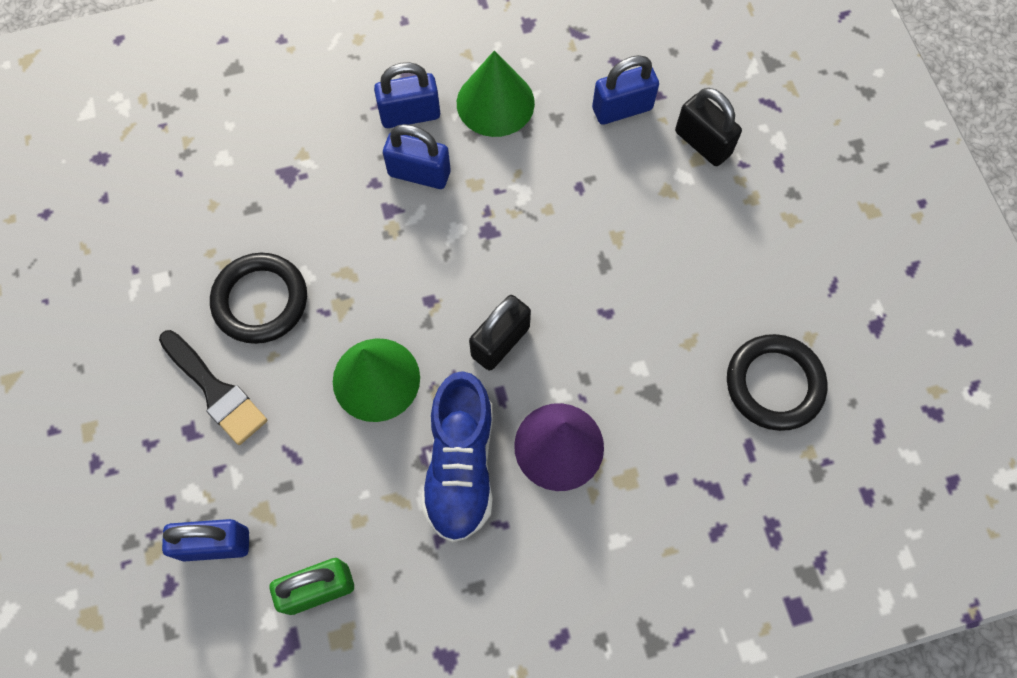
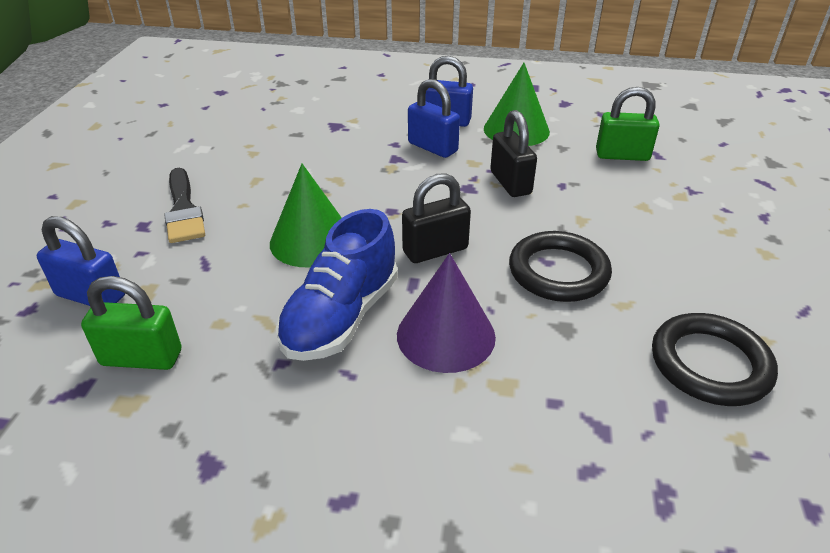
camera: 25 degrees right, 30 degrees down
black ring [210,253,307,344] -> black ring moved to [509,231,612,302]
blue padlock [592,55,659,125] -> green padlock [596,87,660,161]
black padlock [675,88,742,166] -> black padlock moved to [490,110,537,197]

